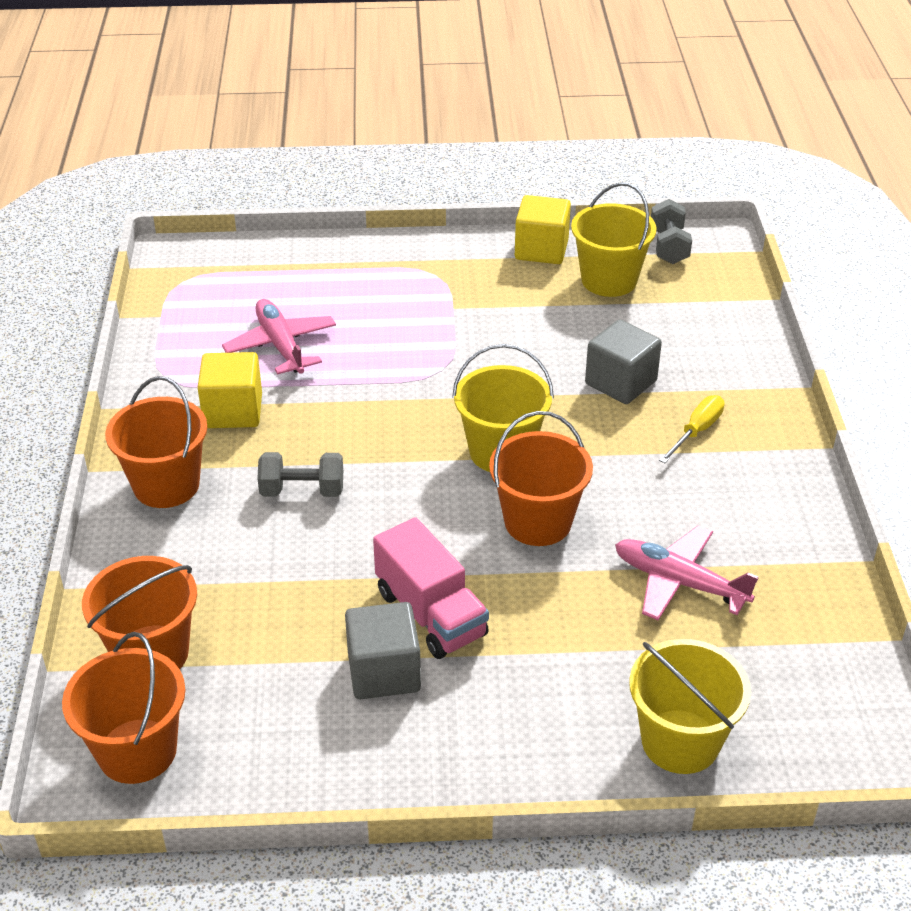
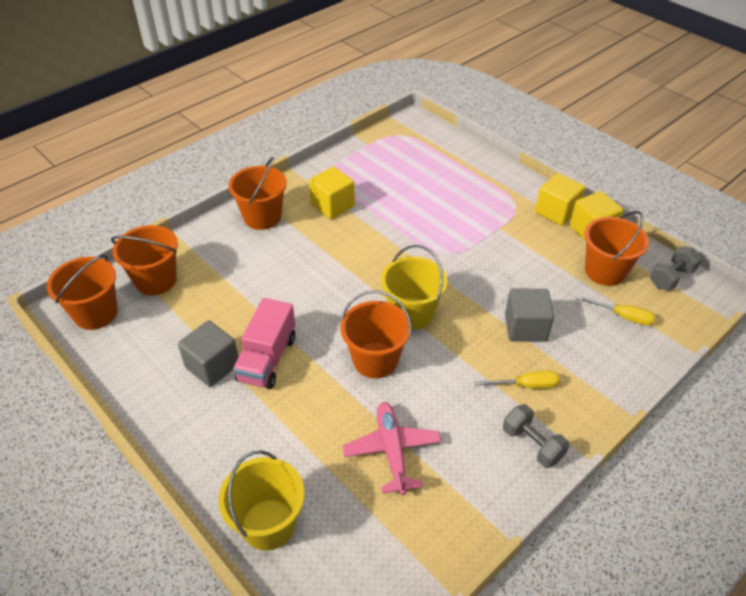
camera: 50 degrees right, 5 degrees up
pink plane [222,299,336,374] -> none
grey dumbbell [257,452,343,497] -> grey dumbbell moved to [503,404,569,468]
yellow bucket [571,182,657,297] -> orange bucket [584,211,649,286]
none -> yellow cube [535,173,585,226]
none -> yellow screwdriver [576,295,655,326]

